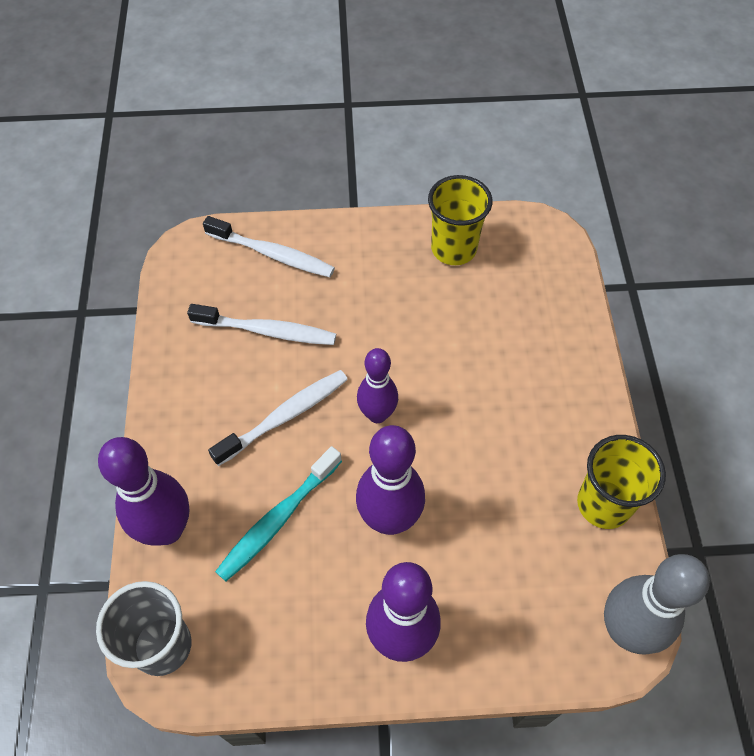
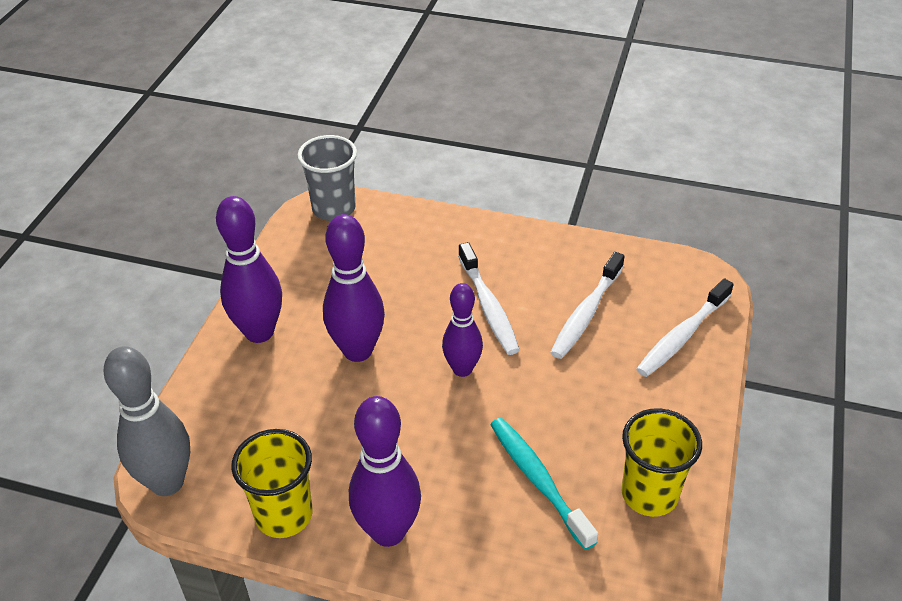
camera: 110 degrees right, 15 degrees down
purple bowling pin [98,437,189,546] -> purple bowling pin moved to [349,396,421,547]
turquoise toothbrush [215,446,342,581] -> turquoise toothbrush moved to [490,418,598,550]

